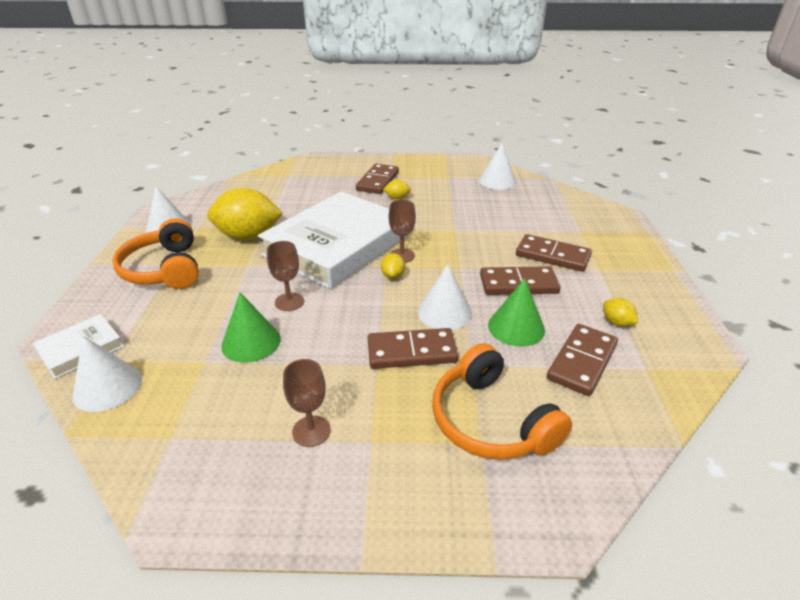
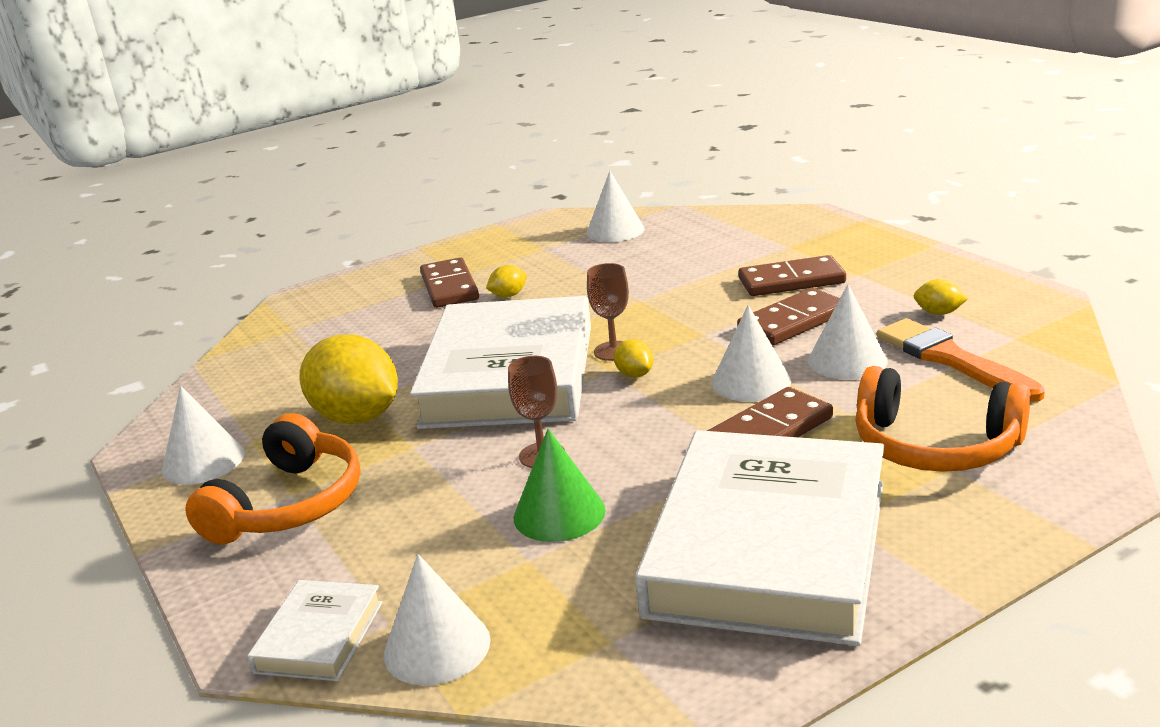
camera: 30 degrees left, 10 degrees down
orange headphones [112,219,199,289] -> orange headphones turned 105 degrees counterclockwise [185,413,361,545]
yellow lemon [207,188,283,240] -> yellow lemon turned 75 degrees clockwise [300,334,398,424]
brown goblet [283,359,331,447] -> white book [635,430,884,646]
green cone [488,278,545,347] -> white cone [808,284,888,380]
brown domino [547,324,618,396] -> orange brush [877,318,1045,402]

